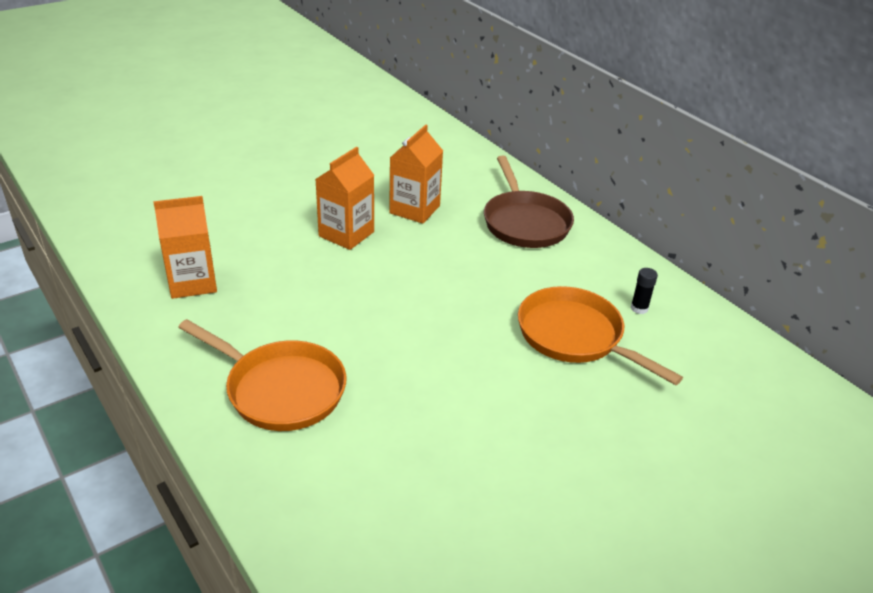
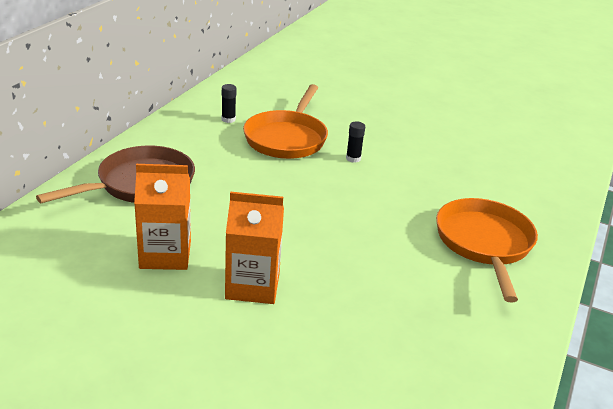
camera: 120 degrees left, 5 degrees down
orange carton [153,196,217,299] -> none
none -> black glue stick [346,121,365,163]

